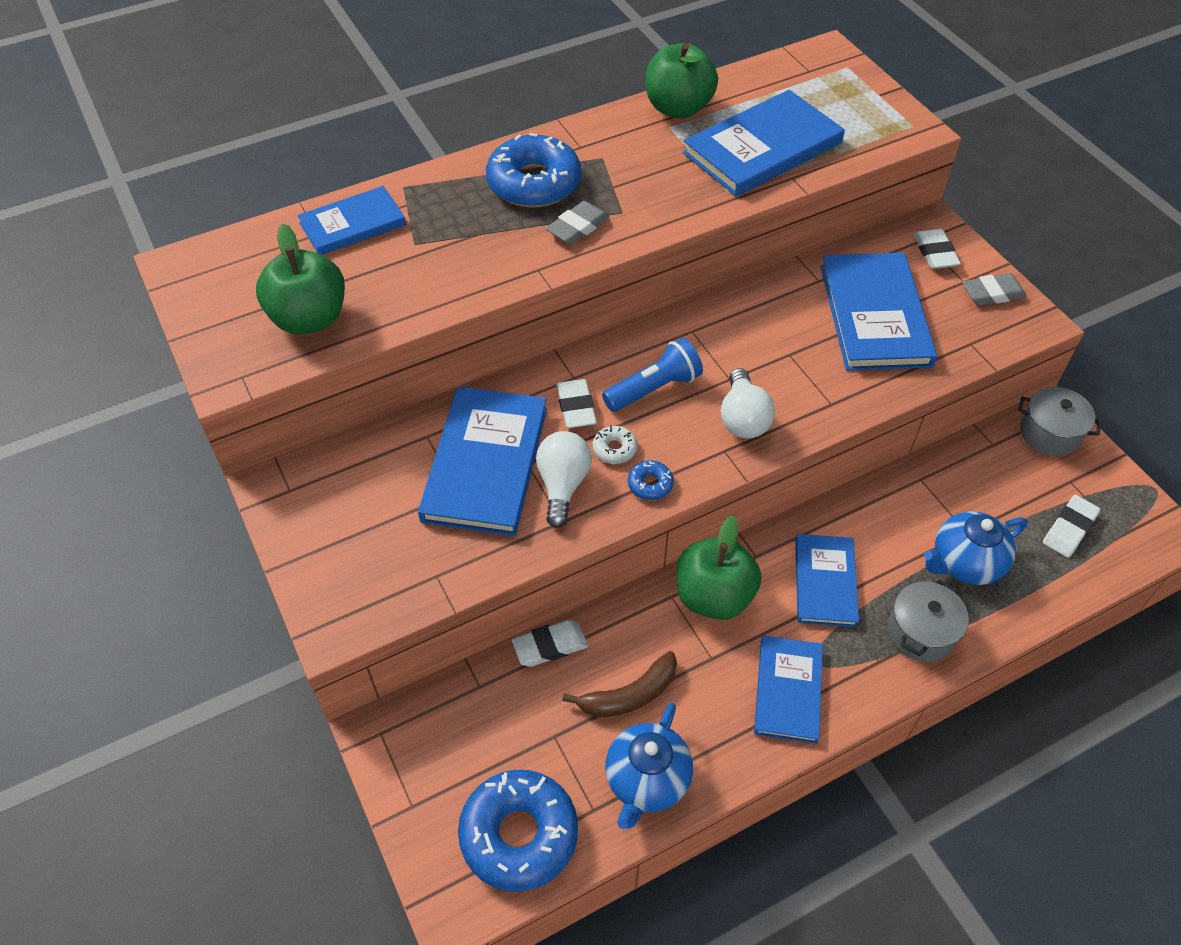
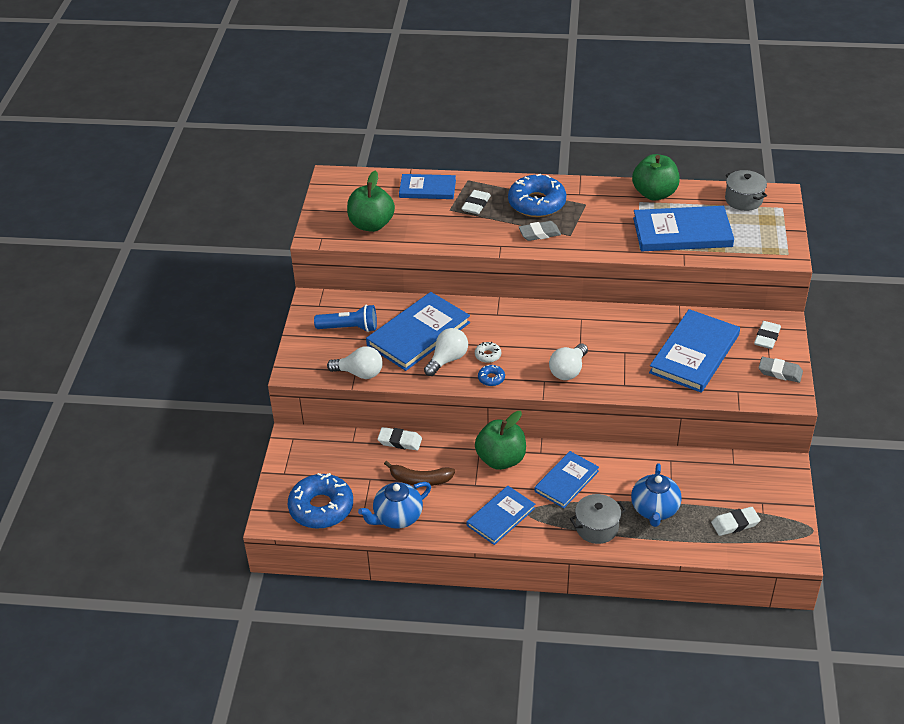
camera: 35 degrees right, 10 degrees down
white eraser [556,379,597,428] -> white eraser moved to [461,190,491,214]
blue flashlight [602,338,703,412] -> blue flashlight moved to [314,305,377,332]
blue teapot [924,511,1027,585] -> blue teapot turned 90 degrees counterclockwise [631,463,682,527]
grey pot [1018,387,1102,456] -> grey pot moved to [725,170,767,211]
none -> white light bulb [327,346,383,379]

